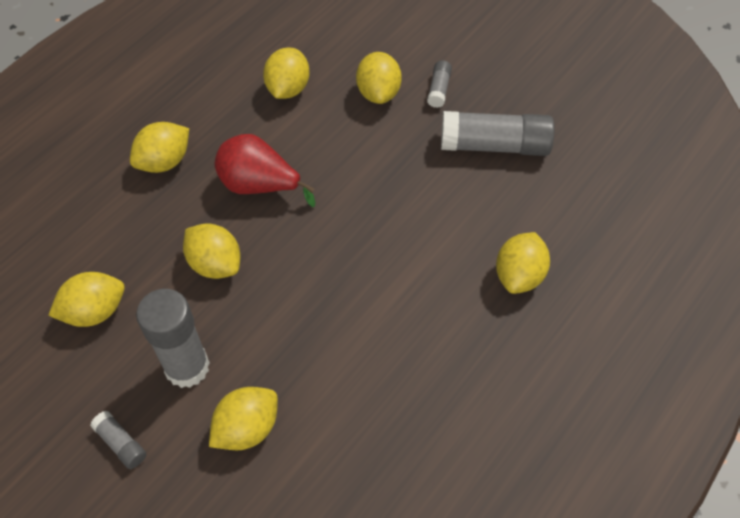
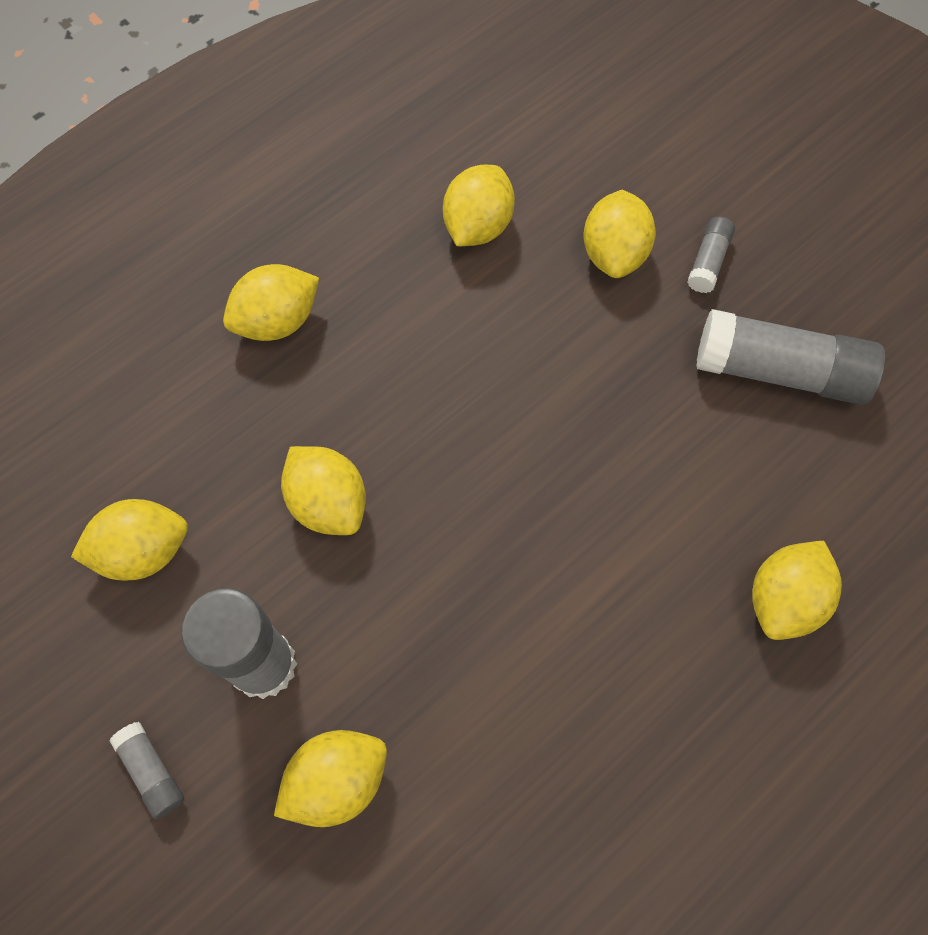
camera: 10 degrees right, 10 degrees up
red pear [215,134,315,207] -> none

